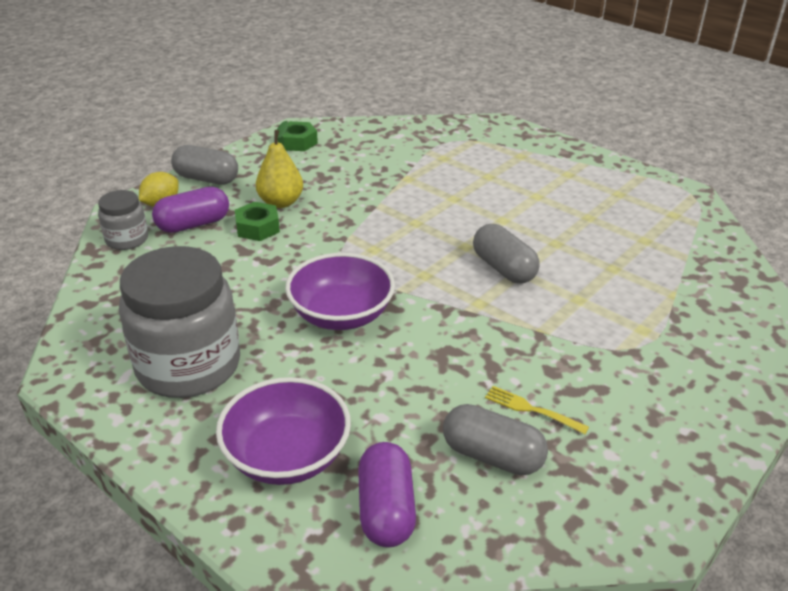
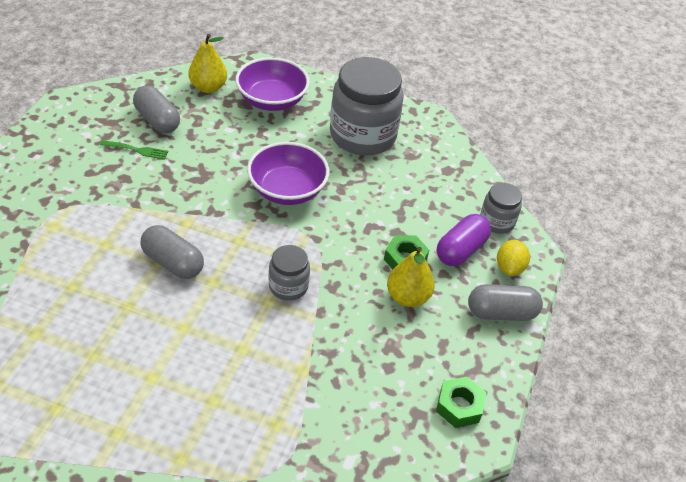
camera: 155 degrees right, 10 degrees up
purple capsule [358,442,416,548] -> yellow pear [189,34,227,93]
grey capsule [443,404,548,475] -> grey capsule turned 45 degrees clockwise [133,86,180,133]
yellow fork [485,386,589,434] -> green fork [100,140,168,160]
none -> grey jar [269,245,310,301]

